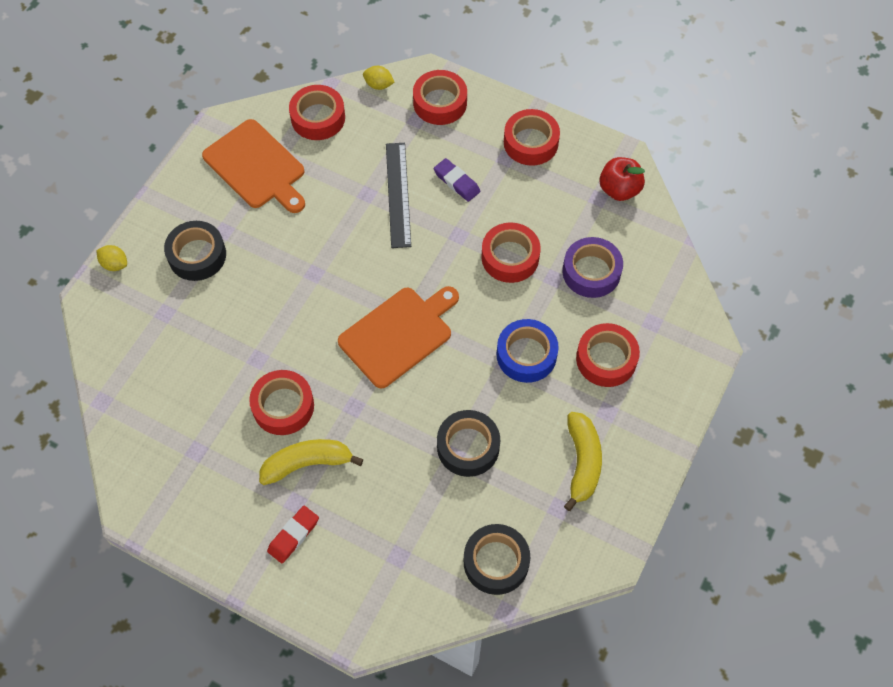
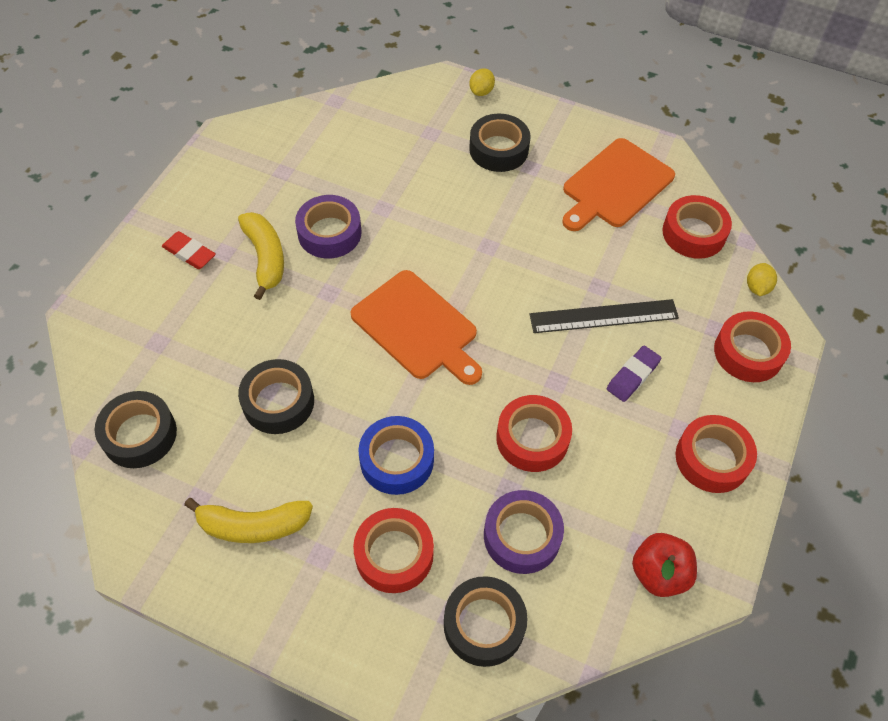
camera: 85 degrees right, 5 degrees down
red tape [249,370,314,435] -> purple tape [295,195,361,259]
none -> black tape [444,576,528,667]

